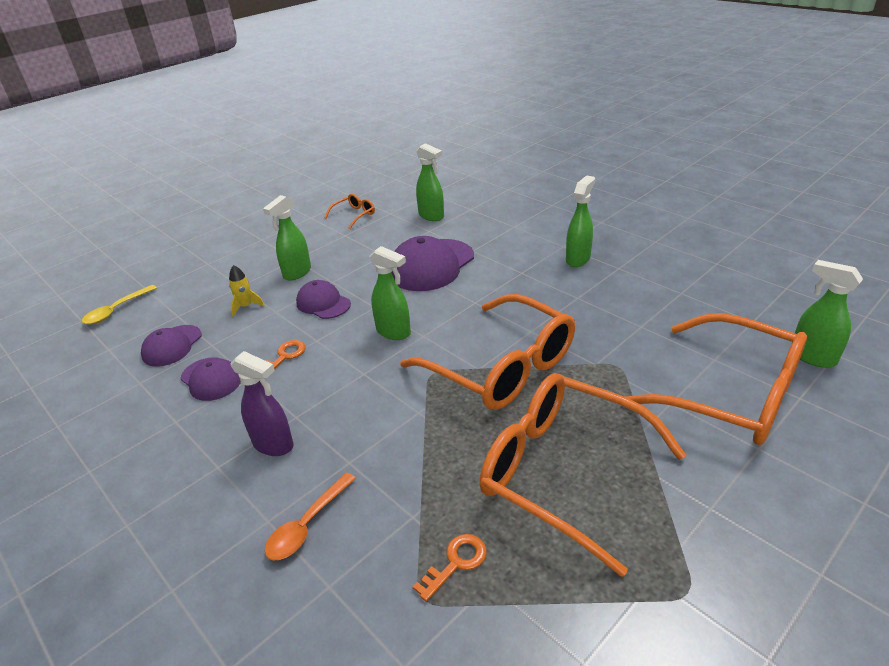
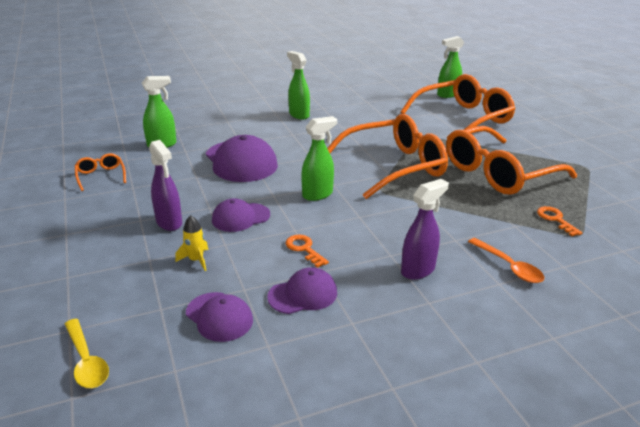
camera: 70 degrees left, 5 degrees down
green spray bottle [263,195,311,281] -> purple spray bottle [149,140,182,231]

